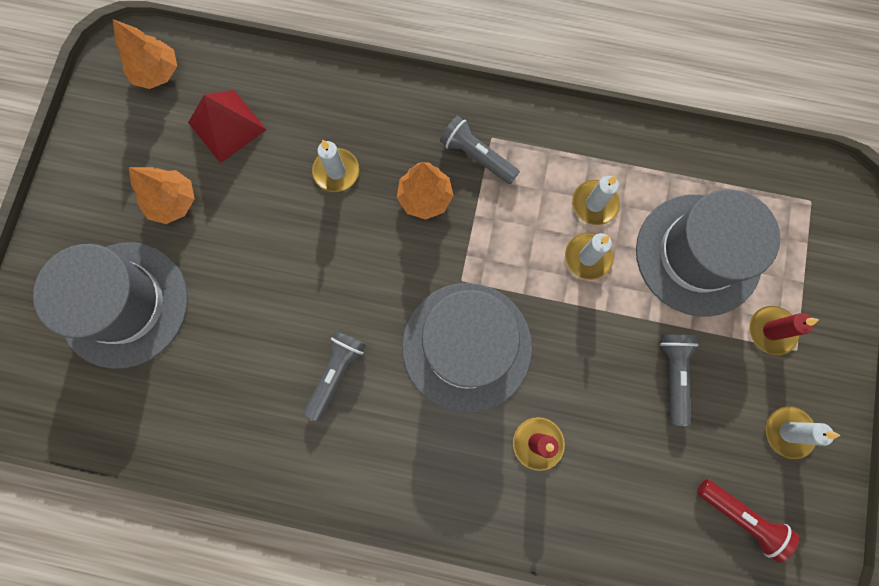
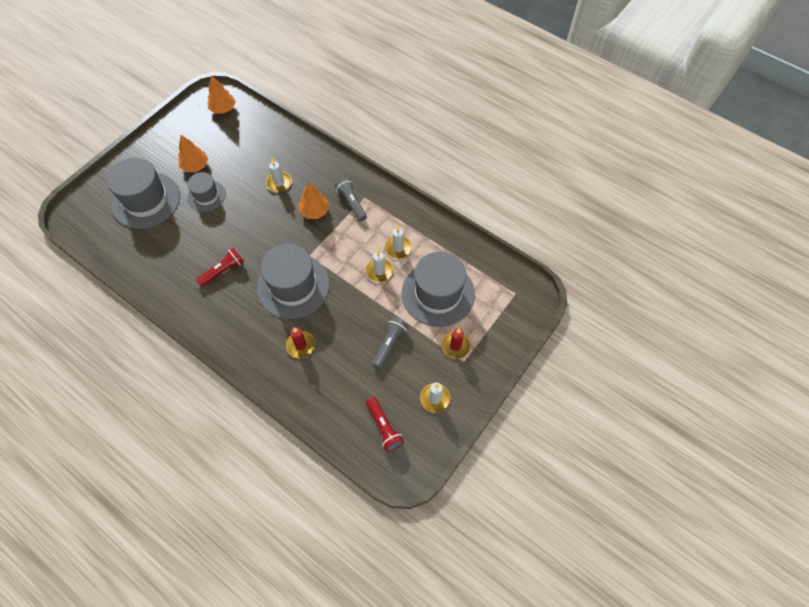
camera: 25 degrees right, 15 degrees down
red pyramid [188,90,267,163] -> none
grey flashlight [304,330,366,422] -> red flashlight [196,248,244,287]
none -> grey hat [187,172,226,212]

